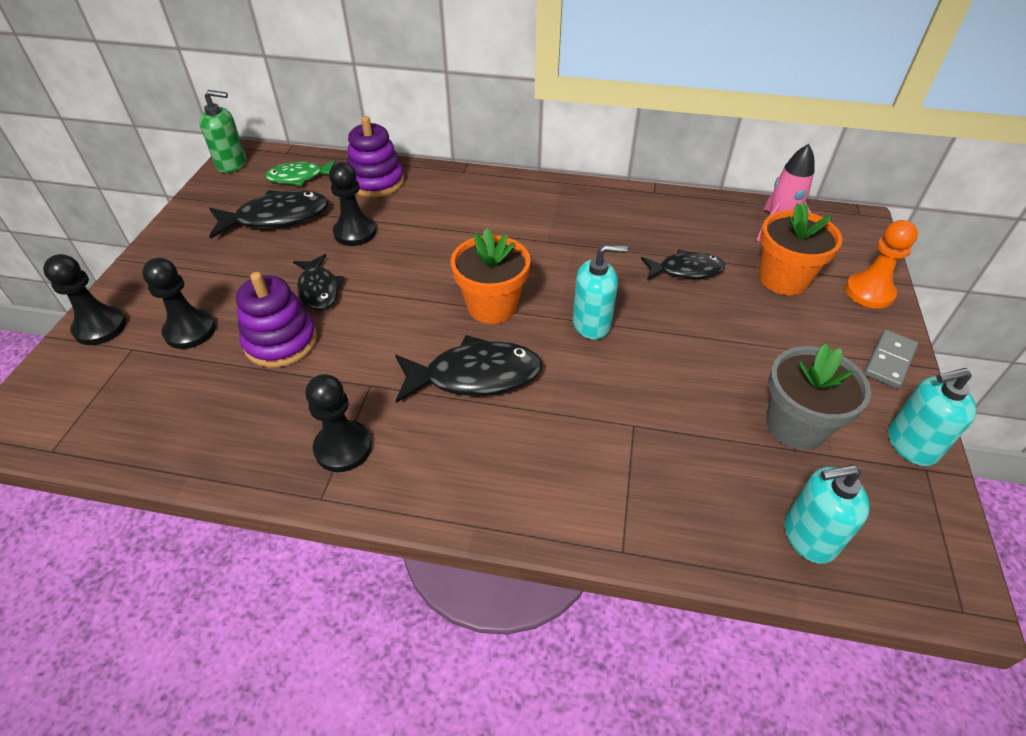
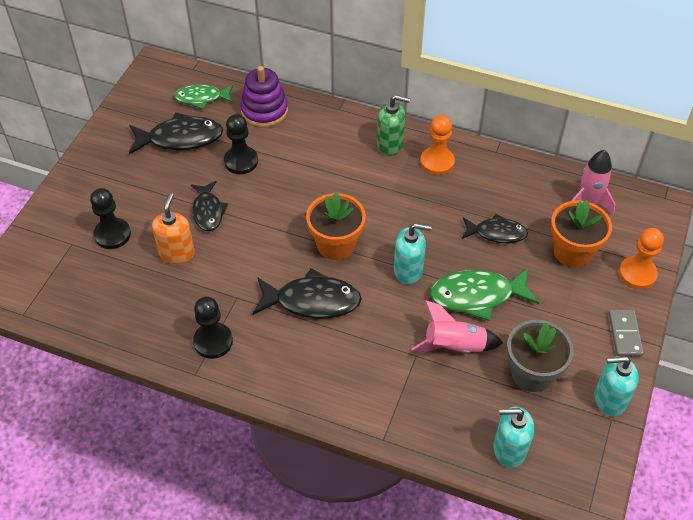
camera: 10 degrees right, 5 degrees up
black pawn [43,254,126,345] -> none
green soap dispenser [199,90,246,173] -> green soap dispenser moved to [377,95,410,156]
purple stacking toy [236,272,317,368] -> orange soap dispenser [152,193,195,264]
grey domino [864,330,918,389] -> grey domino turned 45 degrees counterclockwise [608,310,644,357]
none -> pink rocket [412,300,503,353]
none -> orange pawn [420,115,455,175]
none -> green fish [430,268,539,321]

